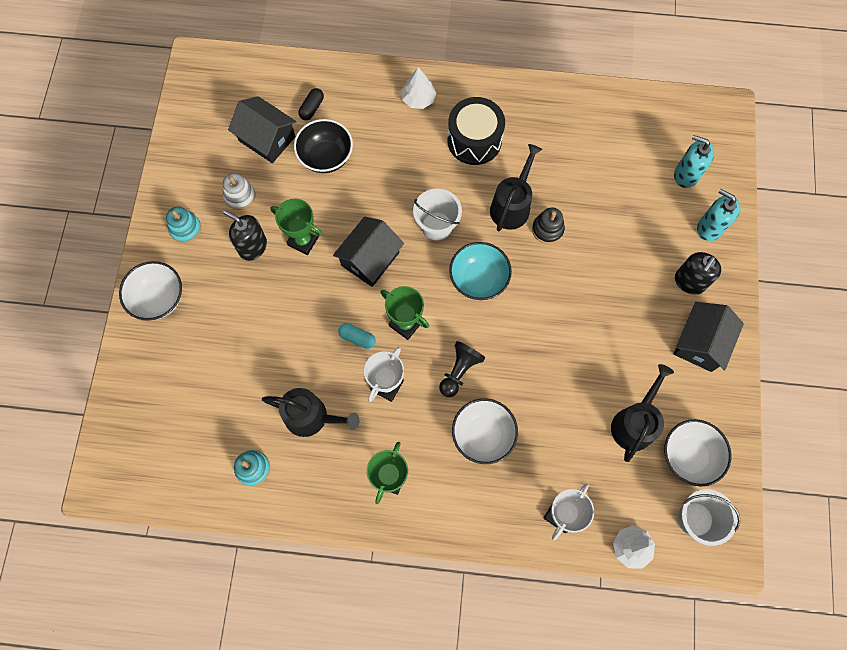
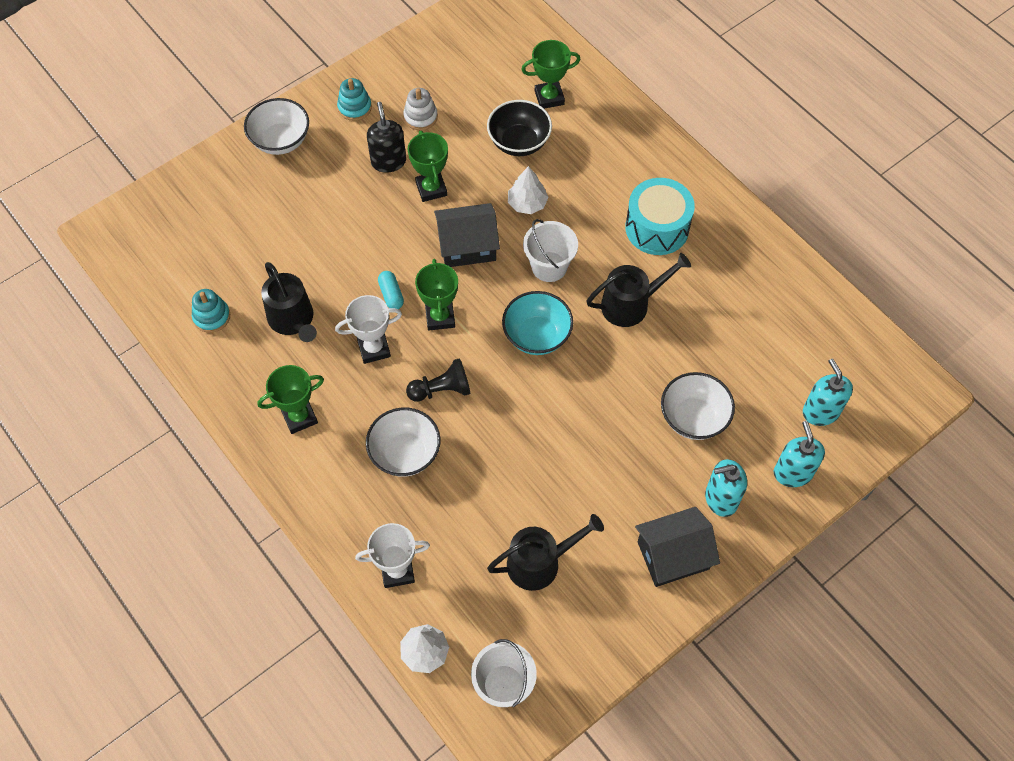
camera: 45 degrees right, 10 degrees down
black house [228,96,297,163] -> none
black capsule [298,88,324,120] -> green trophy [521,40,581,109]
white tree [402,67,436,109] -> white tree moved to [508,166,549,214]
black drum [447,97,505,165] -> turquoise drum [625,178,695,255]
black stacking toy [532,207,565,244] -> none
white bowl [664,419,731,486] -> white bowl moved to [661,372,735,440]
black soap dispenser [675,252,721,294] -> turquoise soap dispenser [705,459,747,517]

